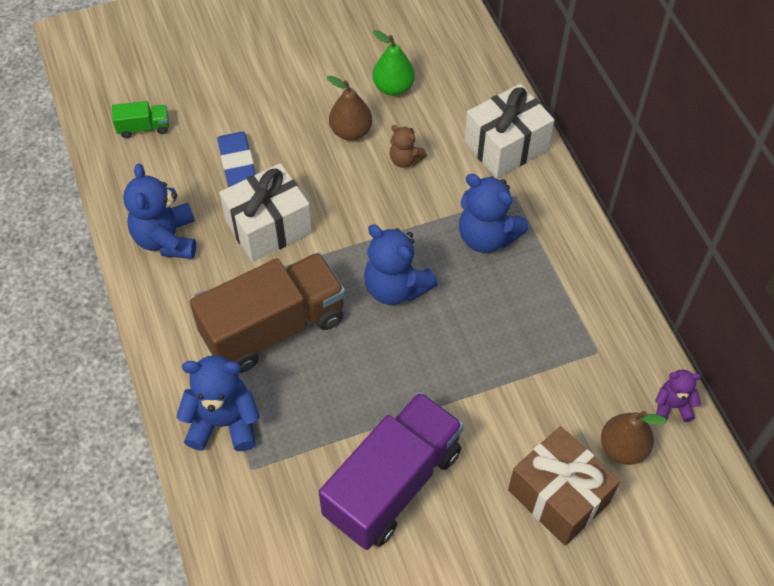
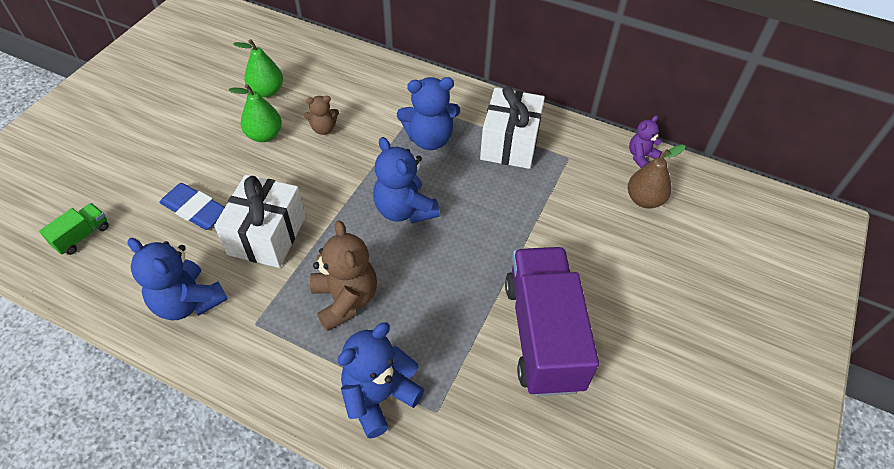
camera: 45 degrees left, 5 degrees down
brown truck [190,252,346,373] -> brown teddy bear [310,220,377,331]
brown pear [327,76,372,140] -> green pear [229,84,282,142]
blue teddy bear [364,224,438,305] -> blue teddy bear turned 60 degrees clockwise [373,137,440,223]
white gift [464,84,555,178] -> white gift moved to [480,86,545,169]
brown gift [508,426,620,546] -> none

